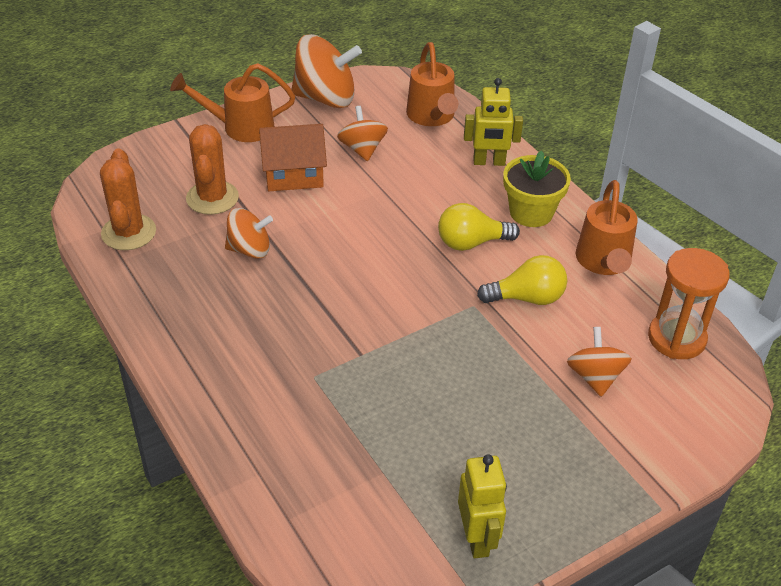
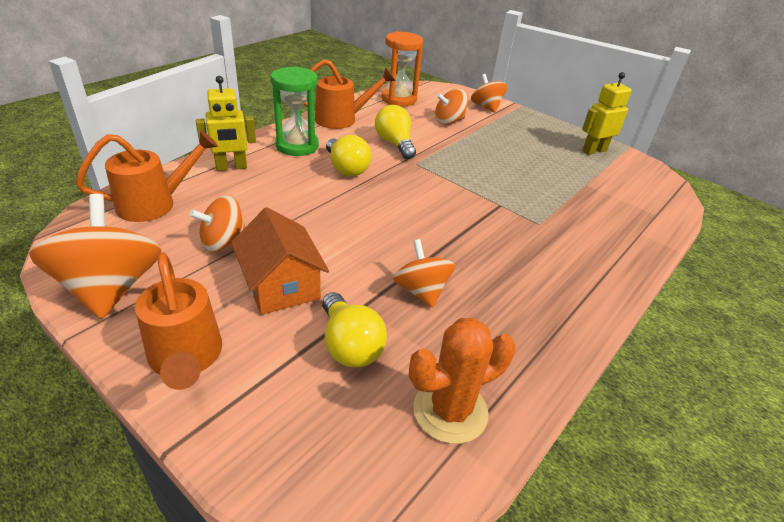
camera: 110 degrees left, 5 degrees down
orange cactus [186,124,239,215] -> yellow light bulb [322,292,387,367]
yellow robot [464,78,523,166] -> yellow robot turned 90 degrees clockwise [196,76,256,171]
yellow flower pot [503,151,571,227] -> green hourglass [271,66,319,156]
none -> orange spinning top [471,74,507,113]

